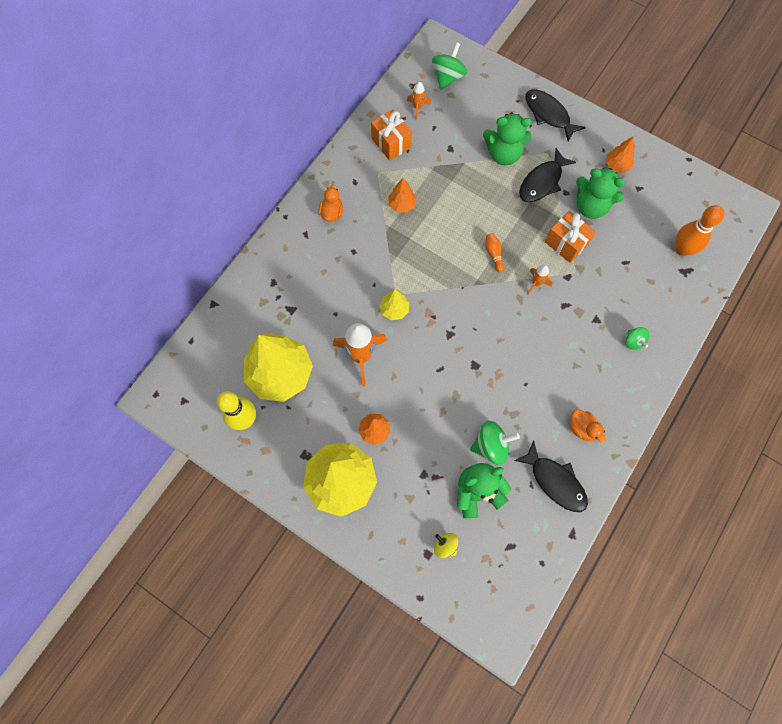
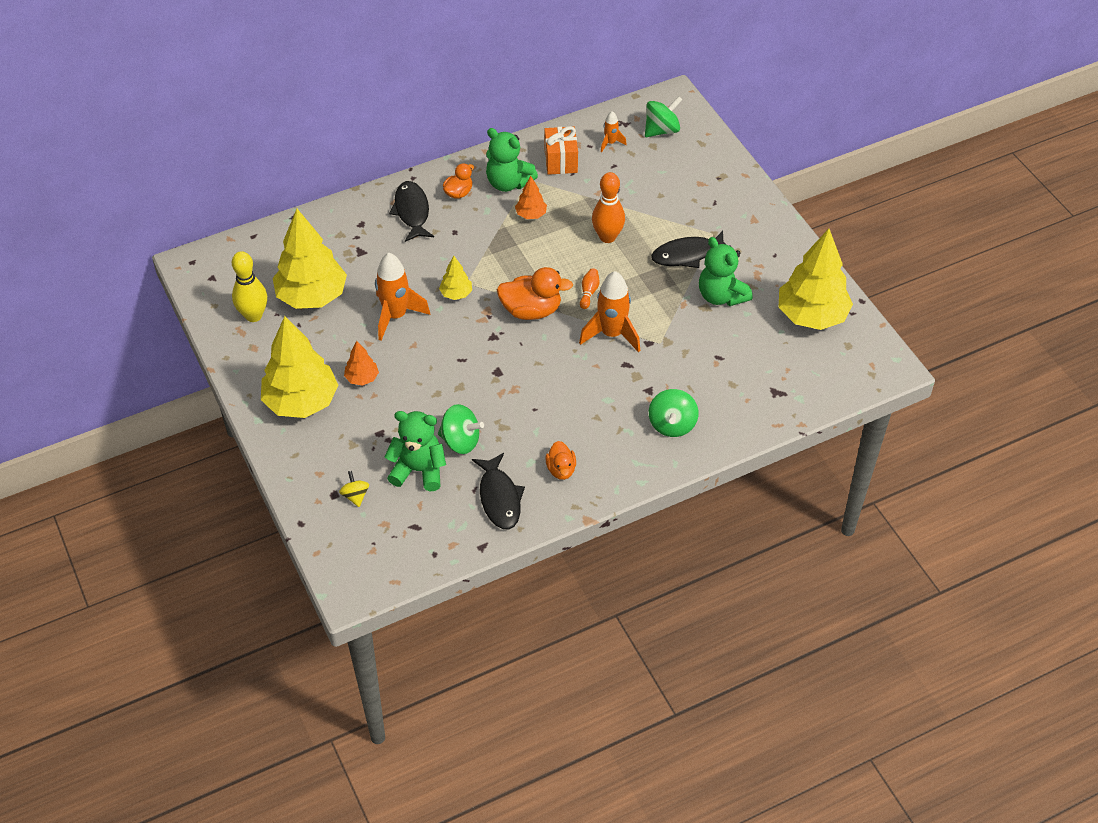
camera: 30 degrees right, 20 degrees down
green teddy bear [483,112,532,165] -> green teddy bear moved to [486,128,538,192]
black fish [525,89,586,142] -> black fish moved to [389,181,434,242]
orange rocket [527,265,552,295] -> orange rocket [579,271,640,353], size x1.98
orange gift [545,211,596,263] -> none
orange tree [606,136,635,173] -> none
green spinning top [626,327,650,350] -> green spinning top [649,389,698,437], size x1.67
orange bowling pin [675,205,725,256] -> orange bowling pin moved to [592,172,625,243]
none -> orange duck [497,267,573,320]
none -> yellow tree [779,229,853,330]

